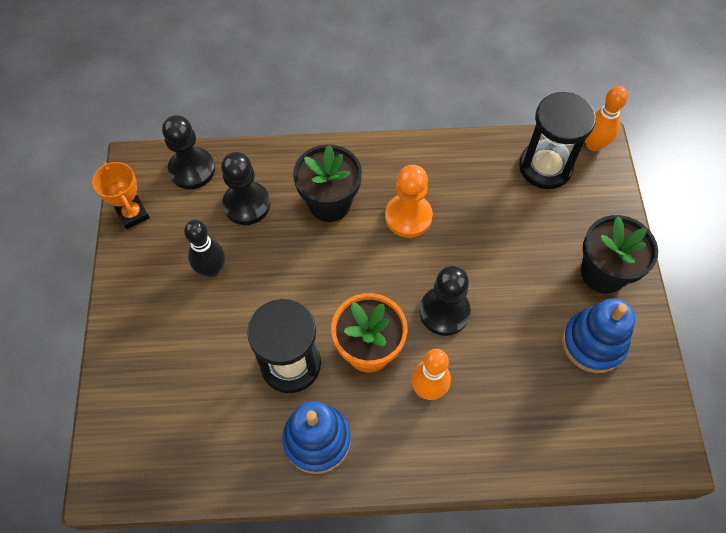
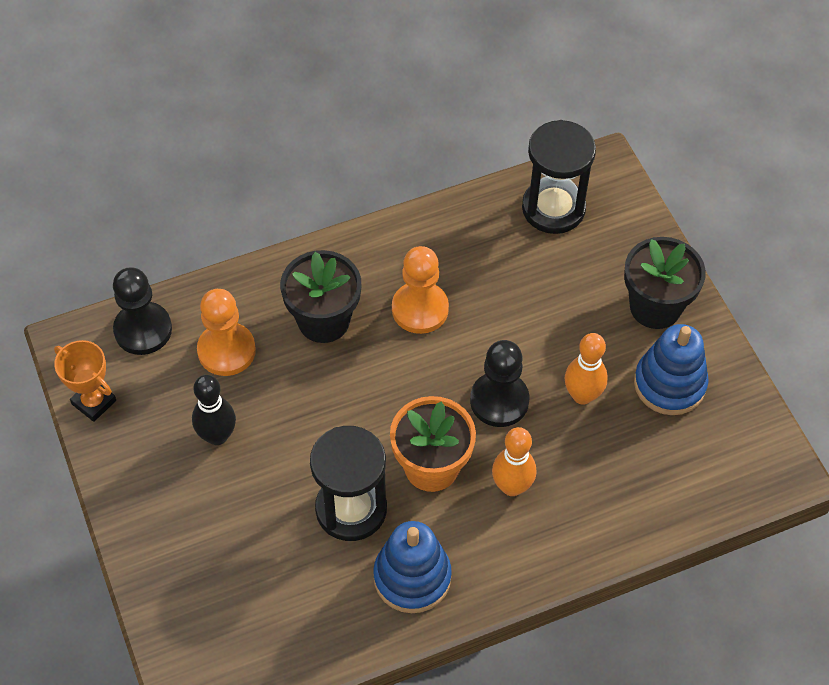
camera: 20 degrees left, 5 degrees down
black pawn [221,152,270,225] -> orange pawn [197,289,256,376]
orange bowling pin [585,86,628,151] -> orange bowling pin moved to [564,333,608,405]

